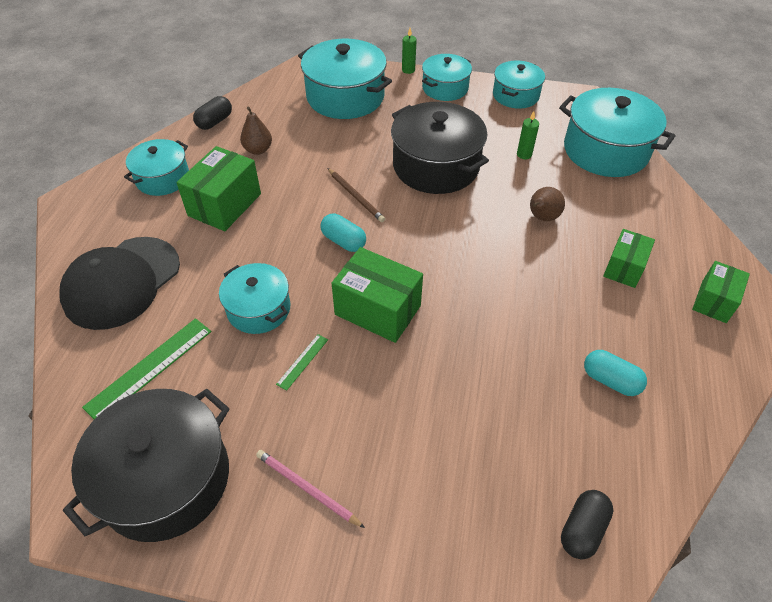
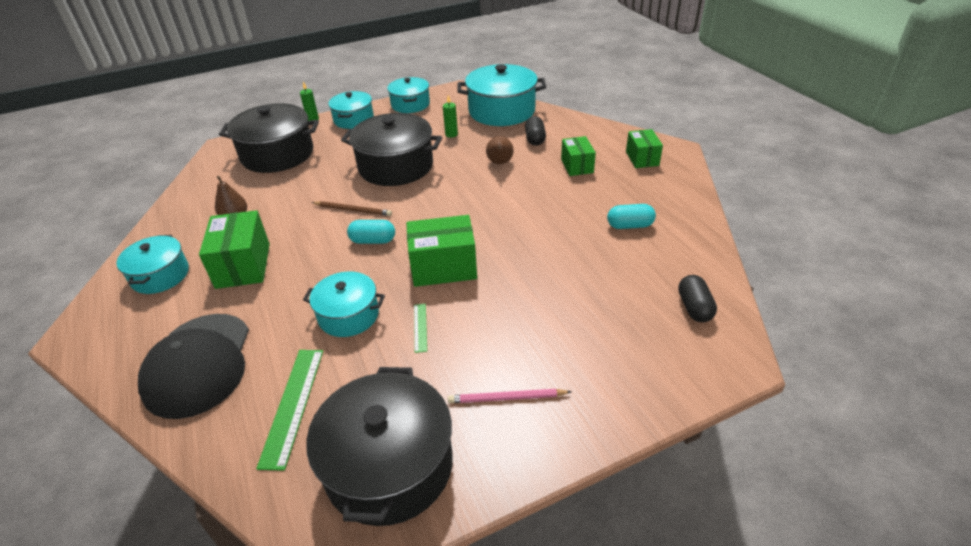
camera: 35 degrees left, 10 degrees down
black capsule [193,96,232,130] -> black capsule moved to [525,116,546,146]
turquoise pot [298,39,392,119] -> black pot [219,103,319,173]

